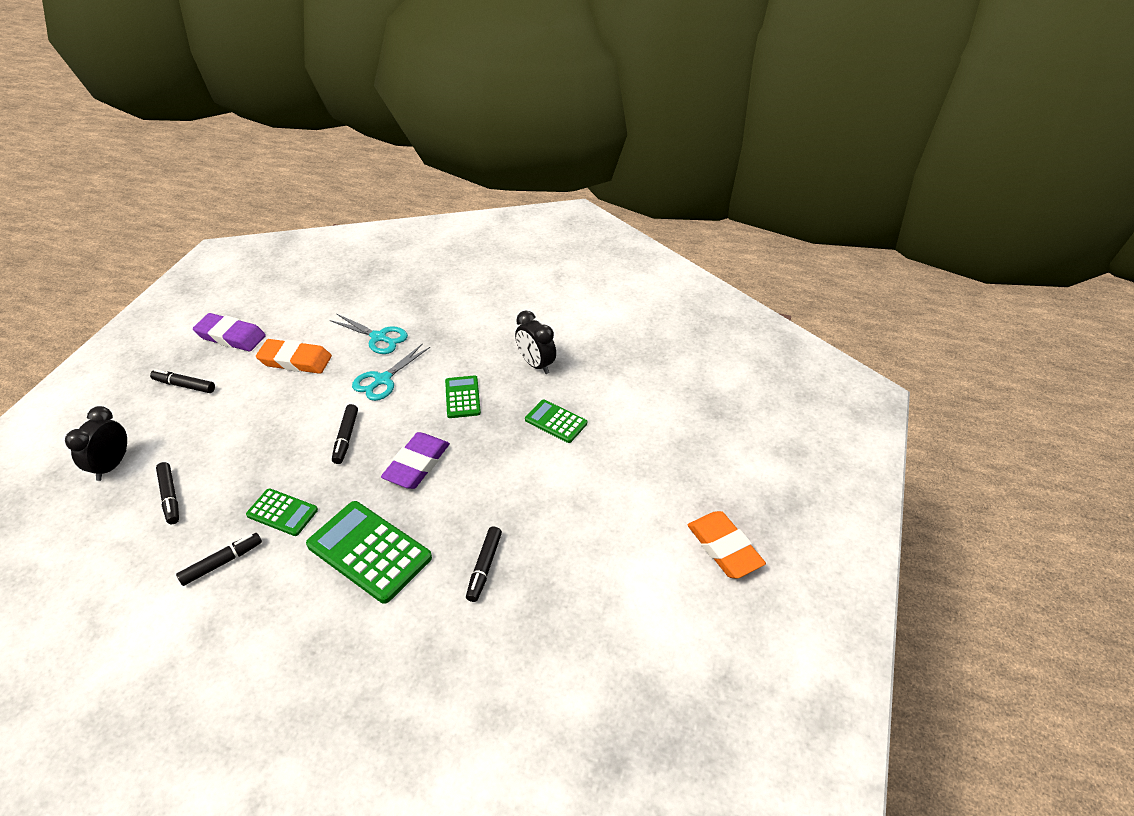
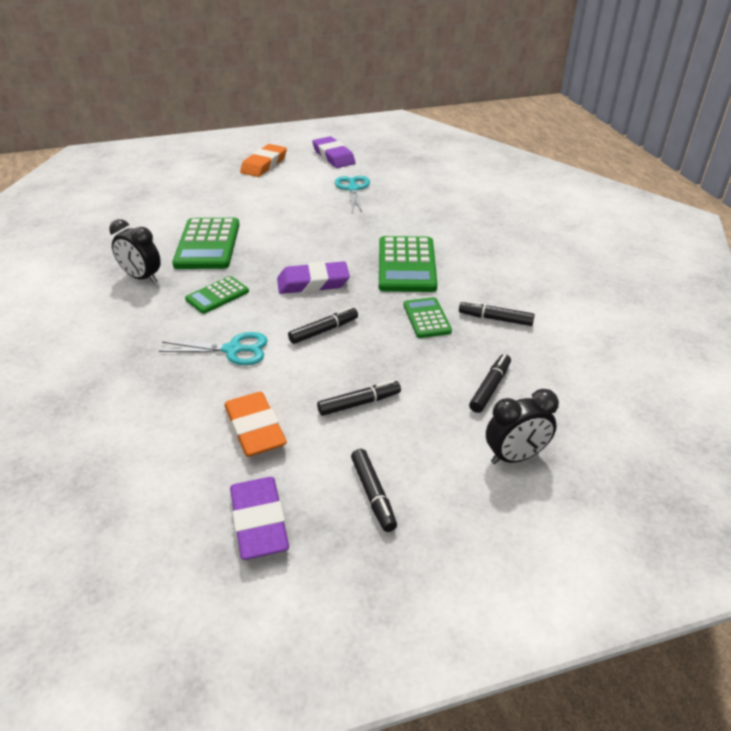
camera: 125 degrees left, 5 degrees down
turquoise scissors [330,314,408,354] -> turquoise scissors moved to [335,176,370,212]
black marker [466,526,502,602] -> black marker moved to [317,380,401,416]
black clock [515,310,556,374] -> black clock turned 105 degrees clockwise [109,219,161,283]
green calculator [525,400,587,443] -> green calculator [172,218,239,269], size x1.76
none -> purple eraser [312,136,356,168]

